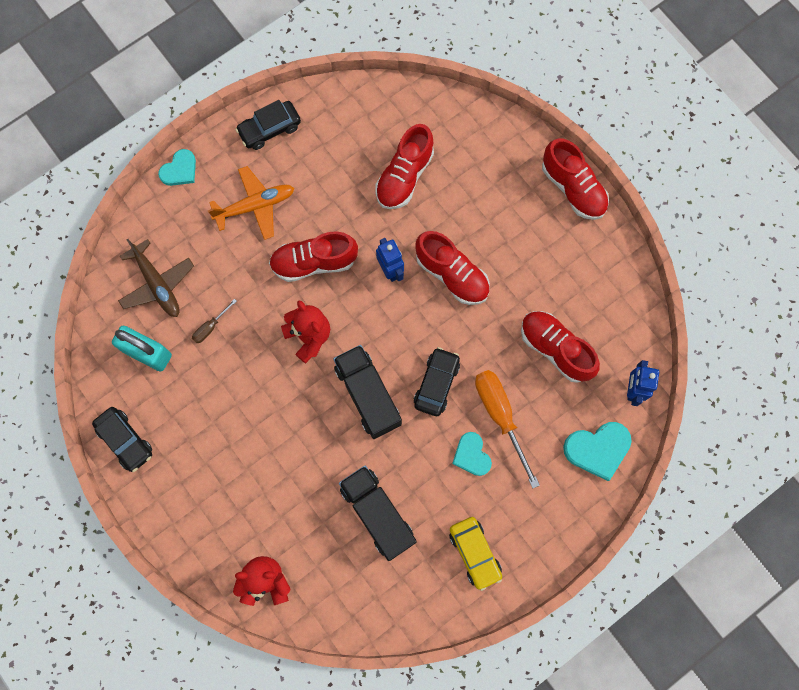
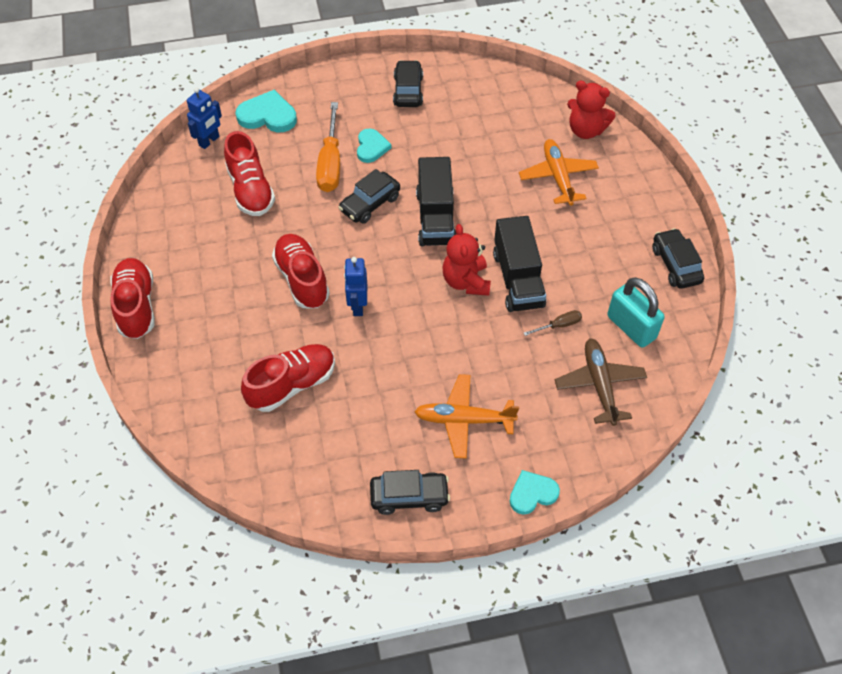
camera: 155 degrees left, 20 degrees down
red shoe [269,231,358,282] -> none
black truck [339,466,417,561] -> black truck moved to [493,216,546,312]
yellow car [449,517,502,591] -> black car [393,60,423,107]
none -> orange plane [519,139,599,206]

